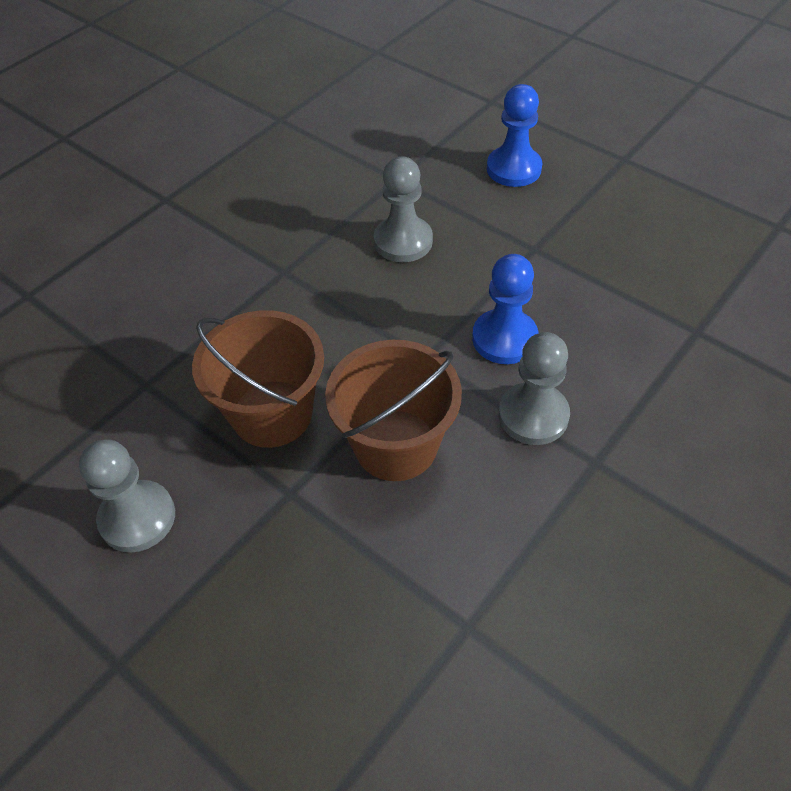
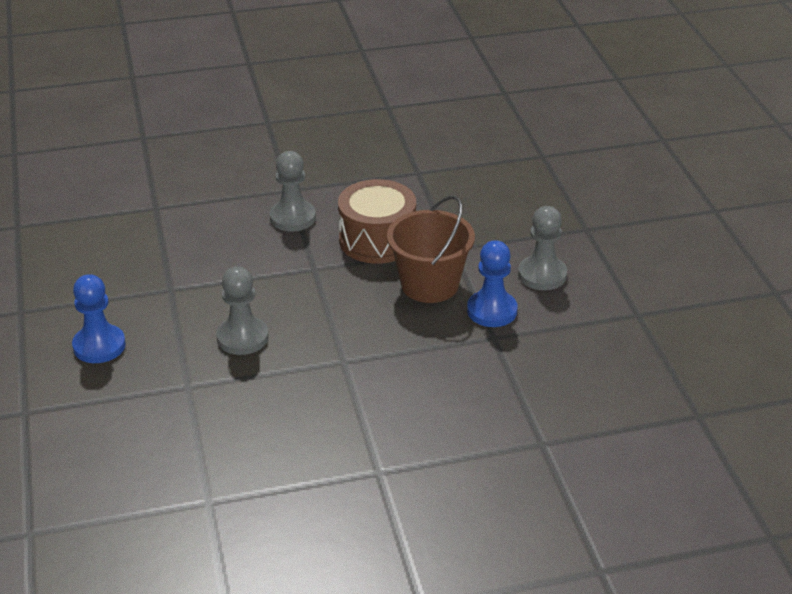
camera: 145 degrees left, 15 degrees down
brown bucket [325,340,462,481] -> brown drum [338,179,416,264]
blue pawn [472,254,538,364] -> blue pawn moved to [467,240,517,327]

